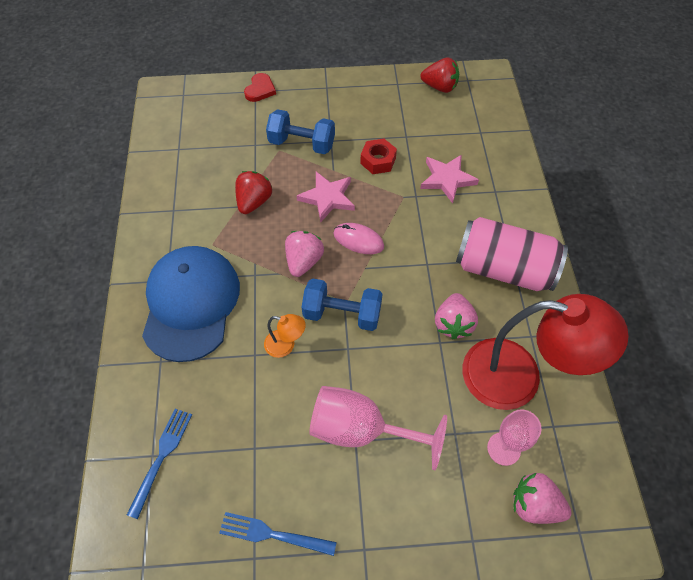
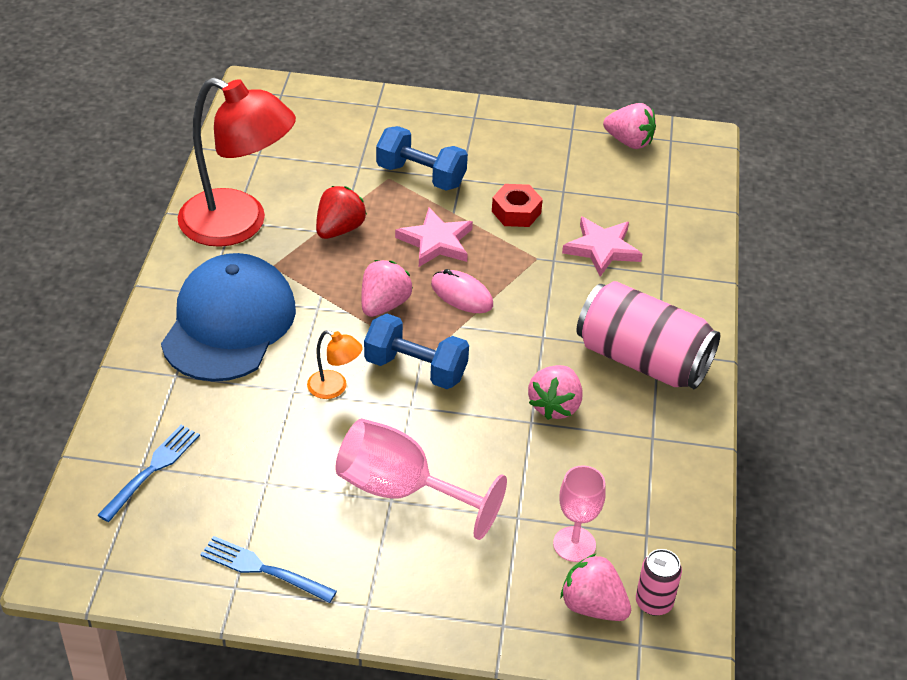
camera: 10 degrees right, 15 degrees down
red heart [244,73,276,102] -> none
red strawberry [420,57,459,93] -> pink strawberry [603,103,656,149]
red lamp [463,294,629,410] -> red lamp moved to [178,77,296,247]
none -> pink can [636,549,682,616]

